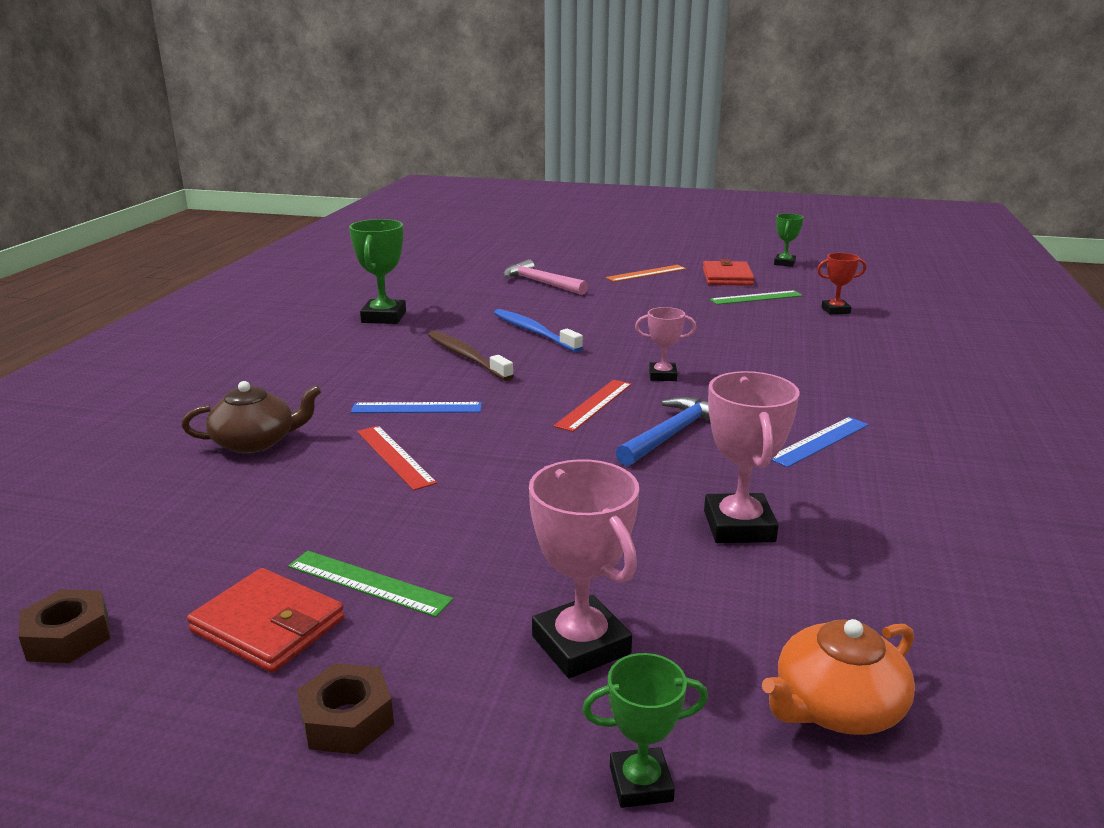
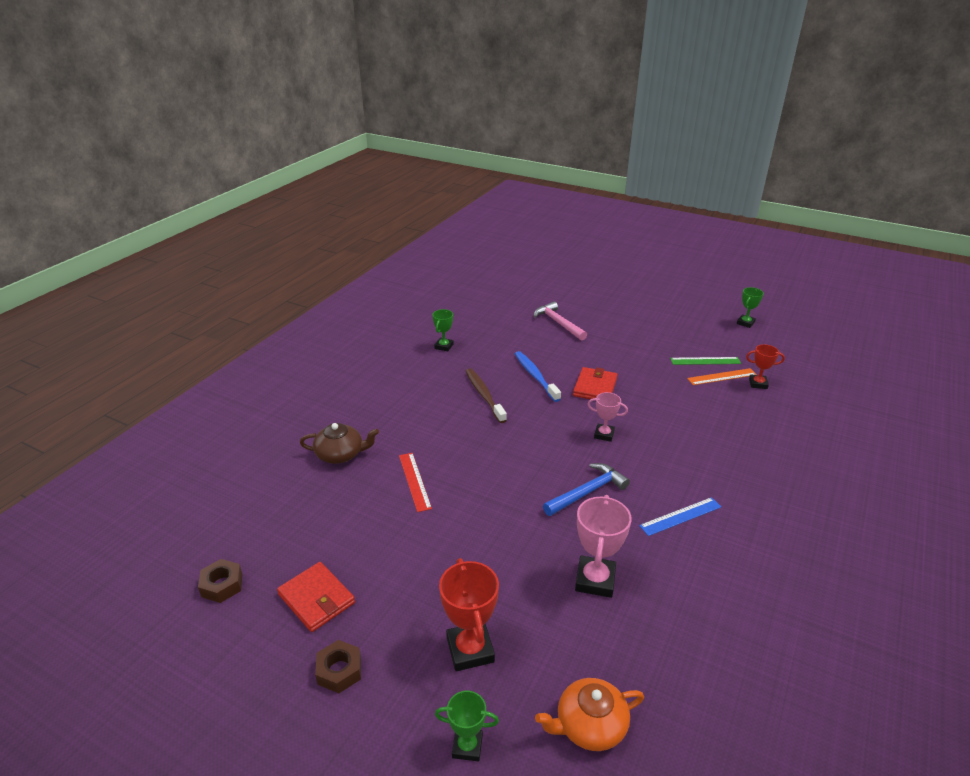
camera: 15 degrees right, 10 degrees up
green ruler [288,551,453,617] -> none
green trophy [349,219,406,324] -> green trophy [432,309,454,351], size x0.61
blue ruler [351,402,482,413] -> none
pink trophy [529,459,639,678] -> red trophy [439,558,499,671]
red ruler [554,380,632,432] -> none
orange ruler [606,265,686,282] -> orange ruler moved to [687,368,757,385]
red wallet [703,259,755,286] -> red wallet moved to [573,367,618,399]

